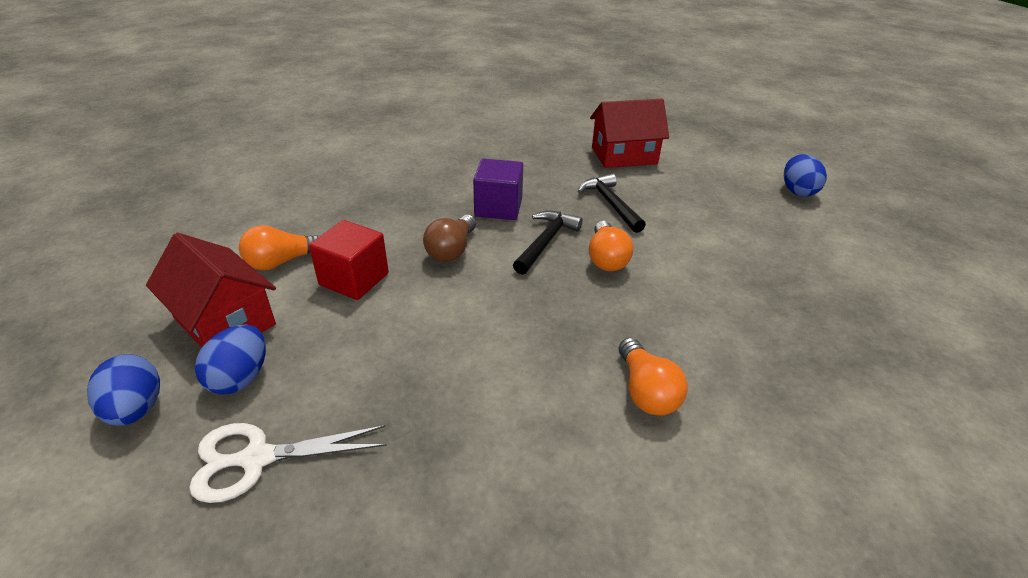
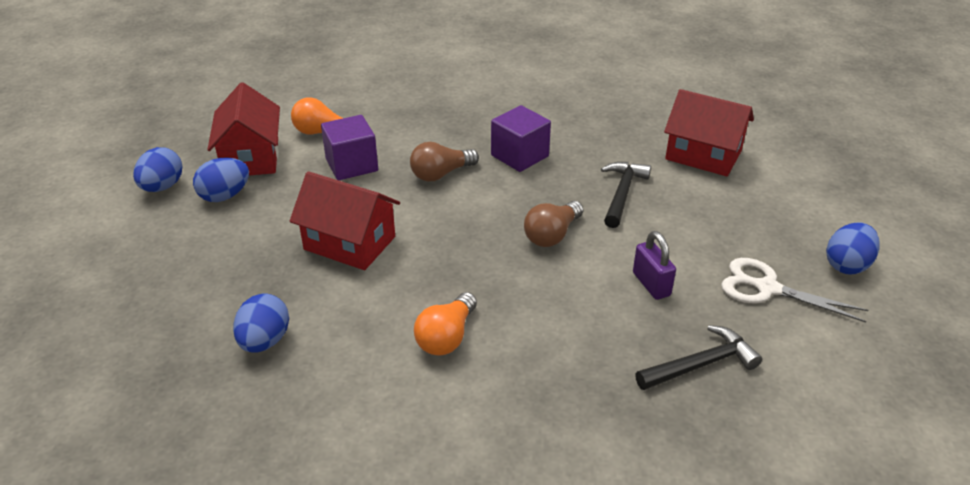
camera: 40 degrees right, 0 degrees up
white scissors [189,423,387,503] -> white scissors moved to [721,258,869,323]
red cube [309,220,389,300] -> purple cube [321,115,378,180]
black hammer [513,211,583,275] -> black hammer moved to [635,325,762,390]
orange light bulb [589,221,633,271] -> brown light bulb [524,201,583,247]
none -> blue egg [233,294,289,353]
none -> red house [290,171,400,270]
none -> purple padlock [633,231,676,300]

